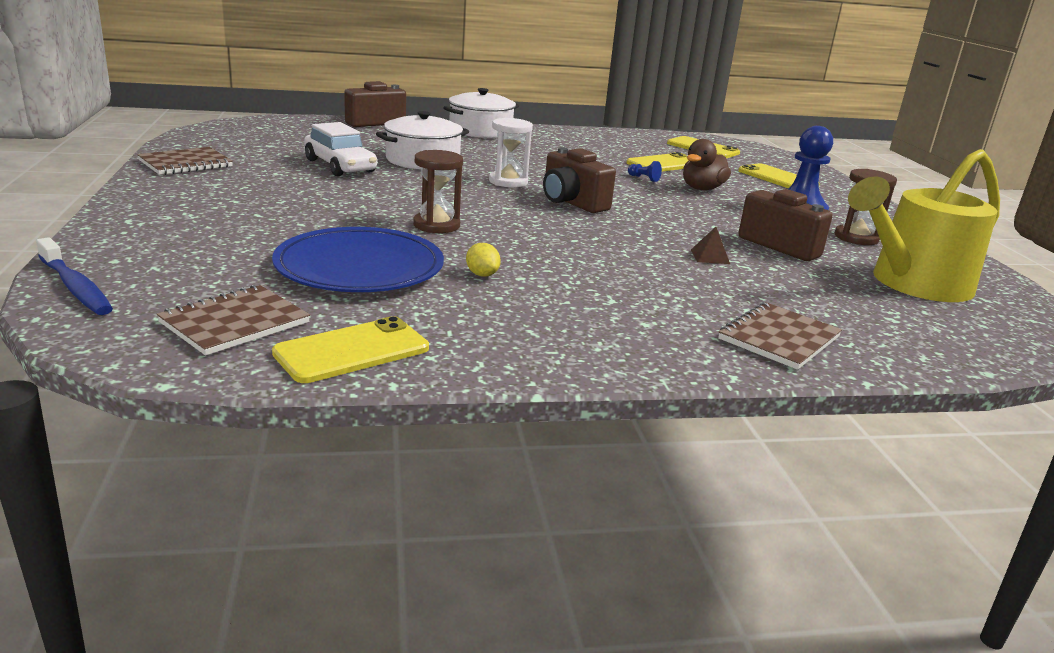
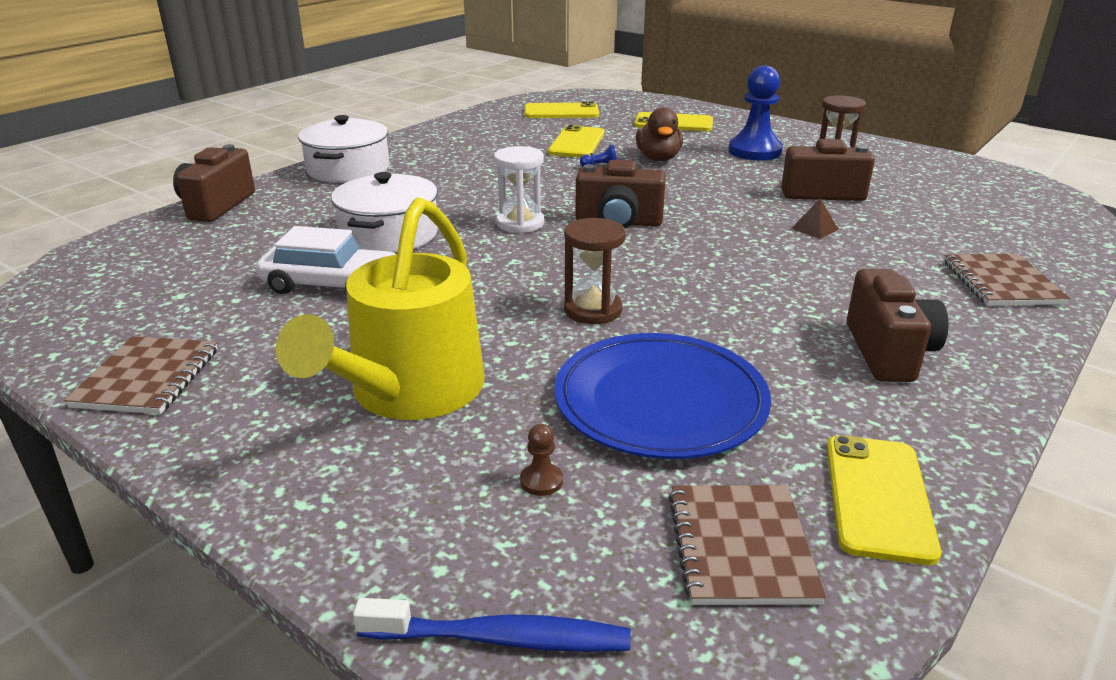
camera: 40 degrees left, 5 degrees up
yellow lemon [466,243,501,277] -> none
yellow watering can [848,149,1000,302] -> yellow watering can moved to [276,198,485,420]
none -> brown pawn [520,424,563,496]
none -> brown camera [847,269,949,382]

